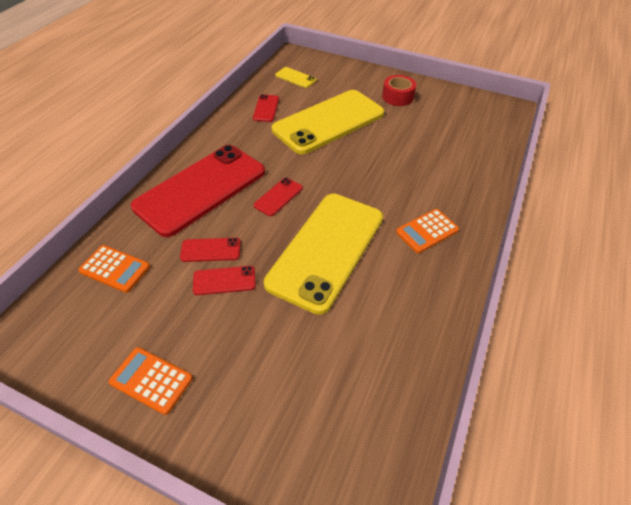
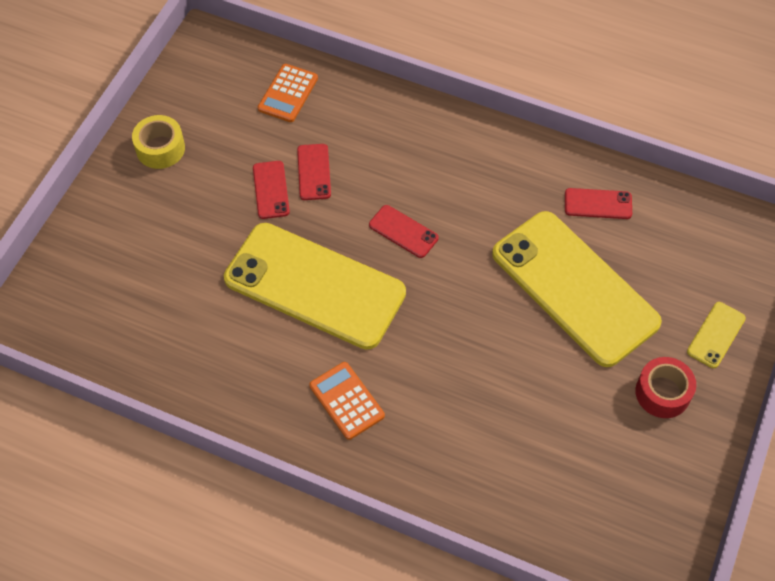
camera: 90 degrees right, 10 degrees up
orange calculator [109,347,193,415] -> yellow tape [132,115,185,169]
red phone [131,145,265,237] -> none
yellow phone [275,67,316,88] -> yellow phone moved to [687,302,746,368]

